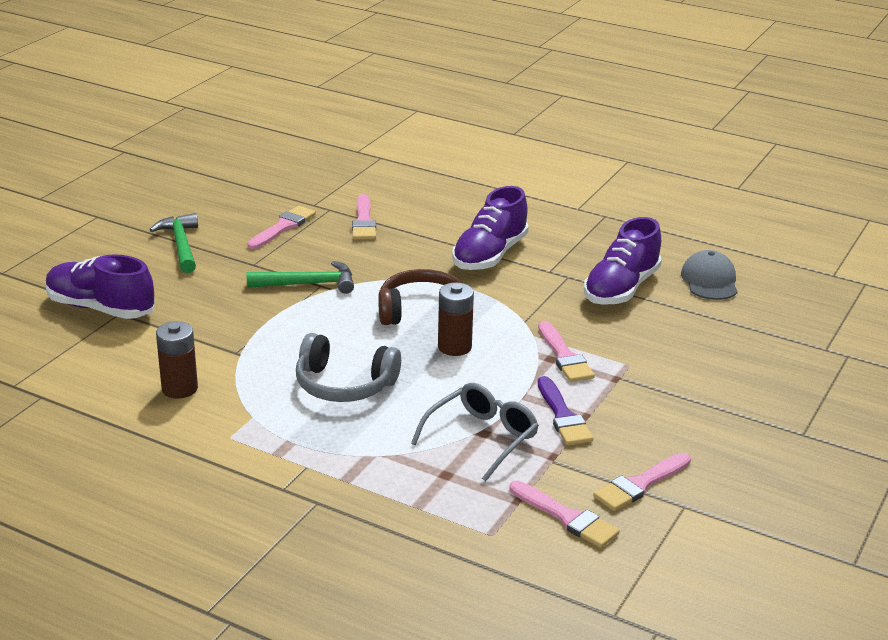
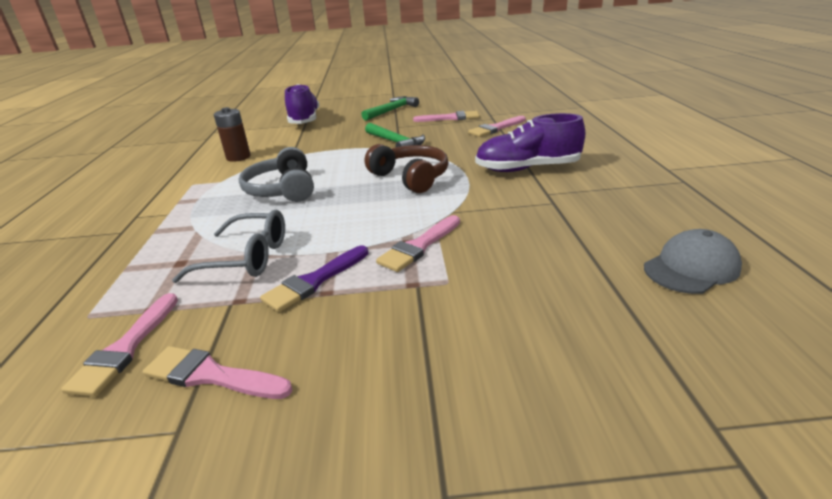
camera: 60 degrees right, 0 degrees up
brown battery [438,283,474,356] -> none
purple shoe [584,217,662,305] -> none

